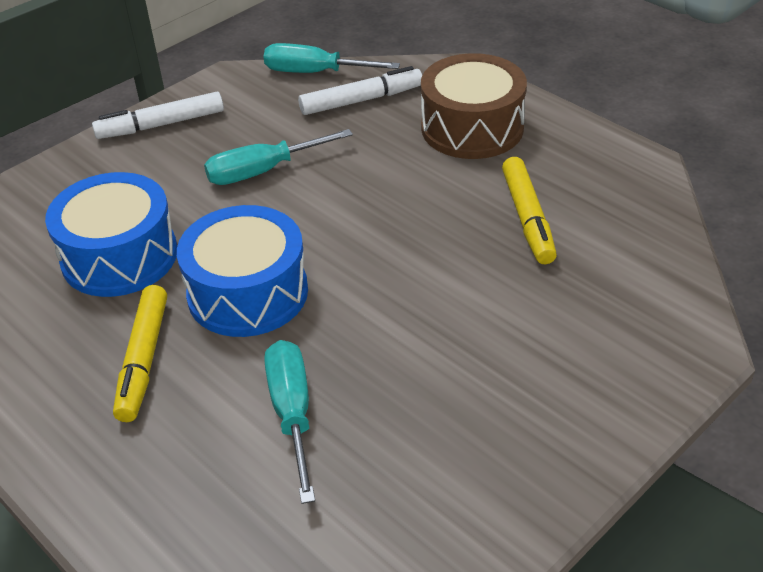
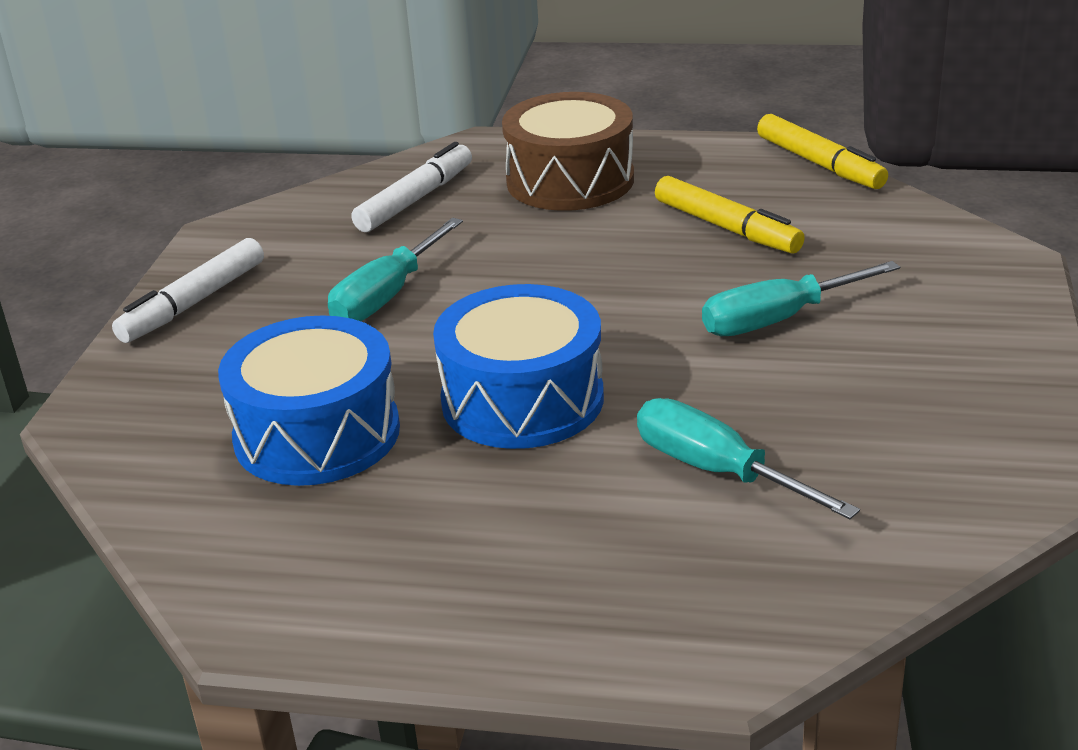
camera: 35 degrees left, 10 degrees down
yellow marker [113,285,167,422] -> yellow marker moved to [757,114,888,189]
turquoise screwdriver [263,43,400,73] -> turquoise screwdriver moved to [702,261,900,336]

